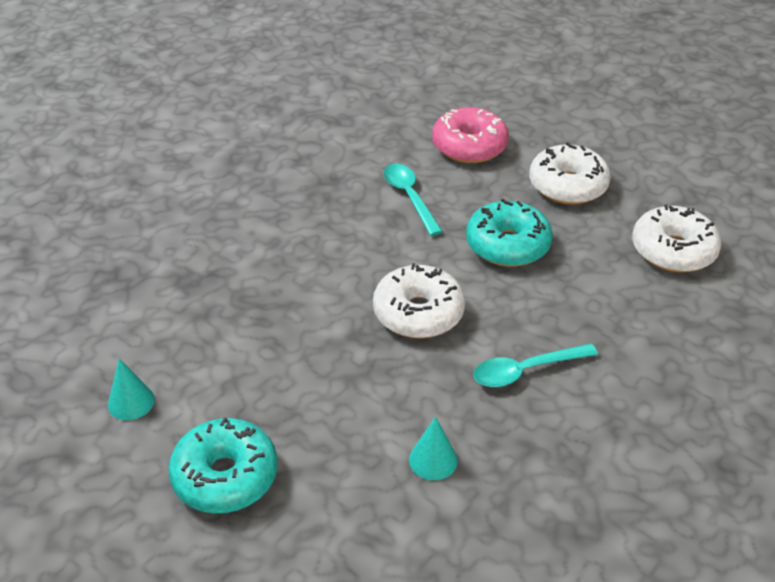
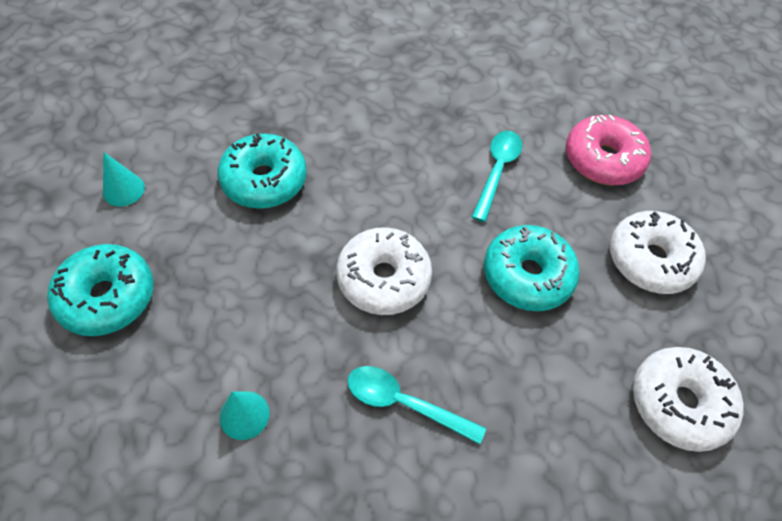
camera: 40 degrees right, 15 degrees up
none -> turquoise donut [218,133,307,209]

